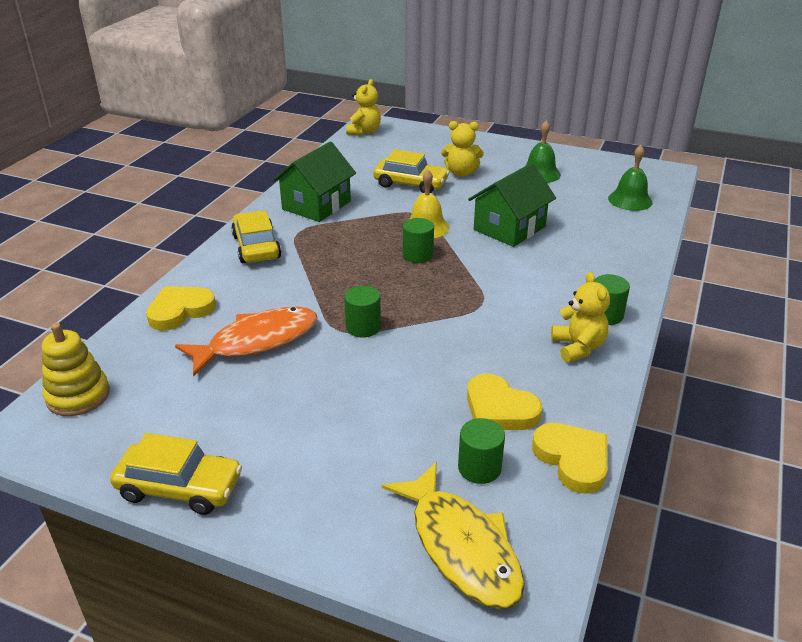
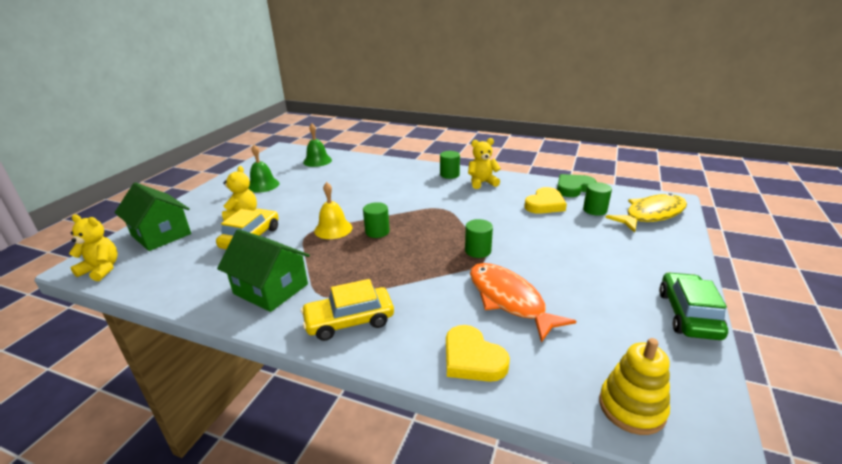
camera: 90 degrees left, 5 degrees down
yellow car [110,433,242,515] -> green car [659,272,728,340]
green house [468,163,556,247] -> green house moved to [115,182,191,251]
yellow heart [532,423,608,494] -> green heart [557,174,597,197]

